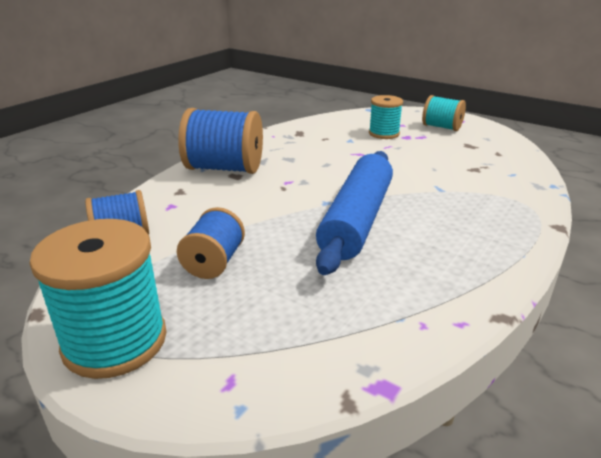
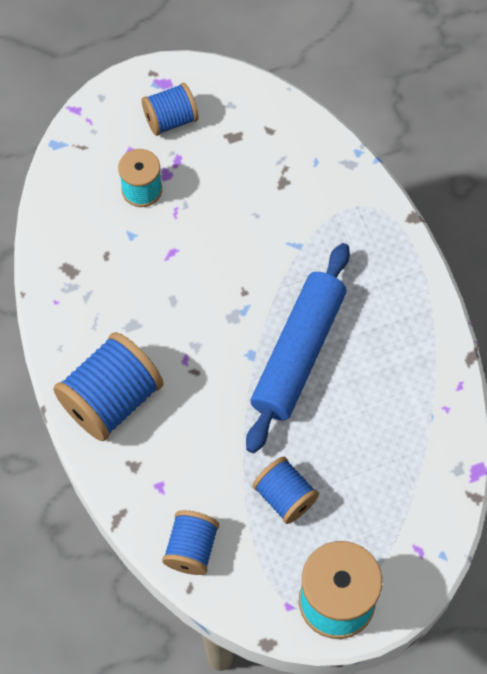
camera: 55 degrees left, 35 degrees up
blue rolling pin [316,151,393,275] -> blue rolling pin turned 60 degrees clockwise [246,243,350,453]
turquoise spool [422,95,466,131] -> blue spool [142,83,198,136]

